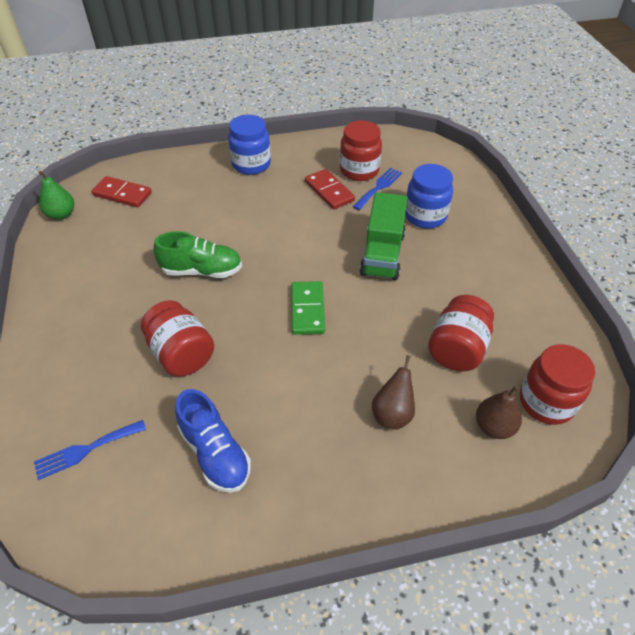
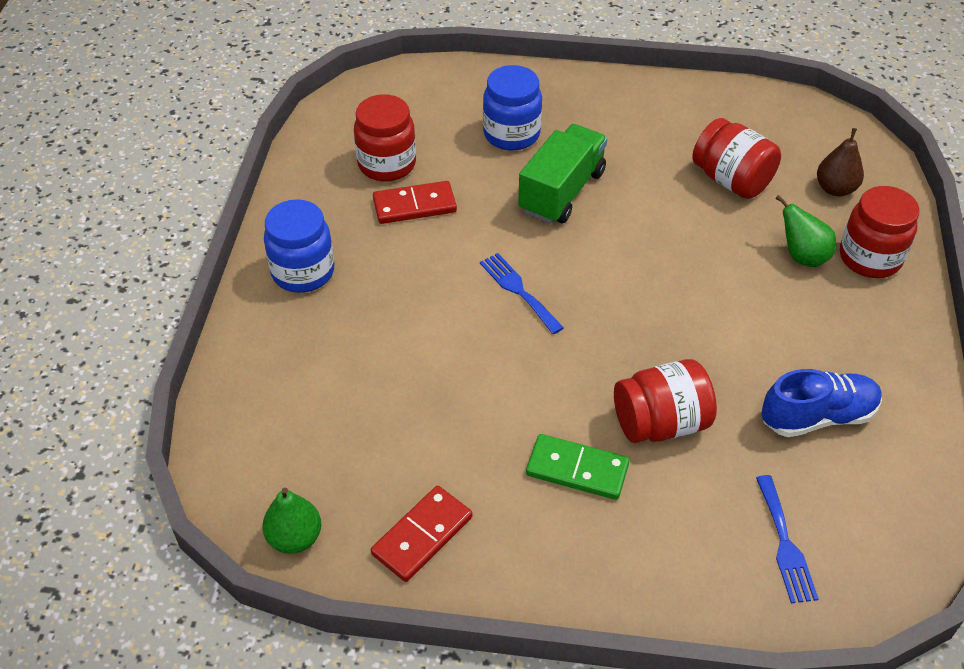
camera: 70 degrees left, 0 degrees up
red domino [91,176,152,208] -> red domino moved to [371,486,472,582]
green shoe [154,231,242,278] -> none
green domino [291,281,325,335] -> green domino moved to [526,434,630,500]
blue fork [353,168,402,210] -> blue fork moved to [480,253,564,334]
green truck [360,192,407,280] -> green truck turned 90 degrees counterclockwise [518,124,607,224]
brown pear [372,355,415,430] -> green pear [775,195,836,267]
red jar [520,344,595,425] -> red jar moved to [840,186,920,278]

